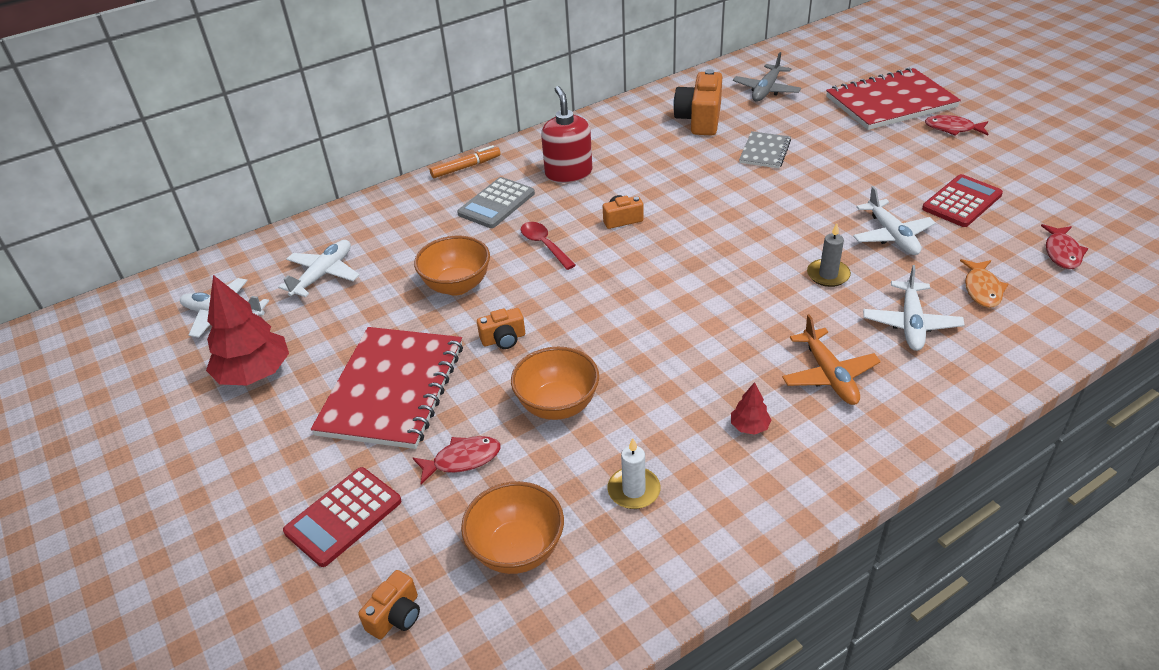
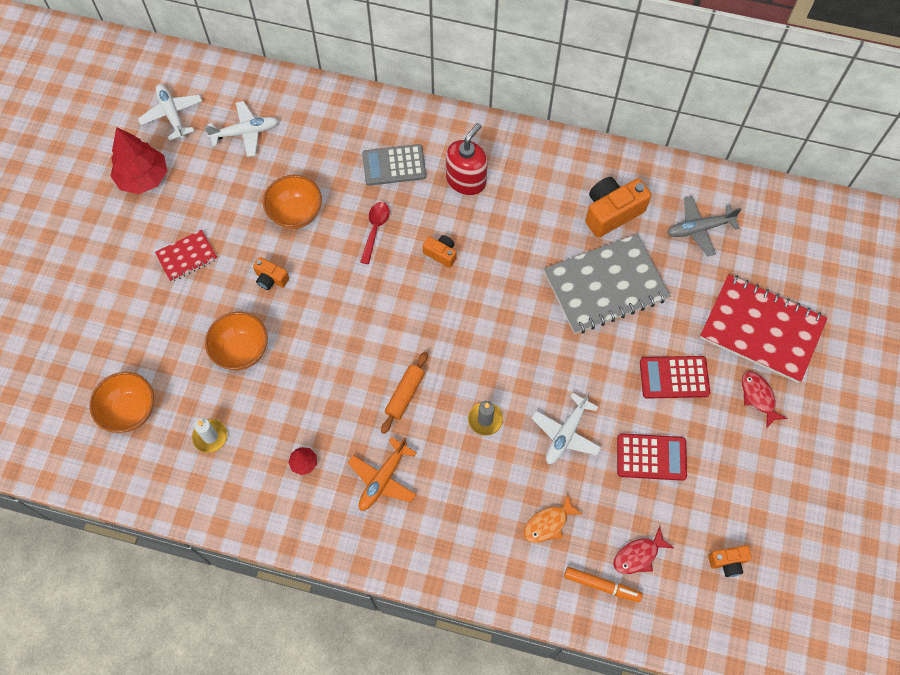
camera: 45 degrees right, 25 degrees up
red calculator [283,467,401,567] -> red calculator moved to [640,356,710,399]
red notebook [311,327,463,449] -> red notebook [155,229,217,282], size x0.50
orange camera [358,570,420,640] -> orange camera moved to [708,545,752,577]
red fish [413,436,501,485] -> none
orange marker [430,145,501,179] -> orange marker moved to [564,567,642,602]
grey notebook [739,131,791,168] -> grey notebook [544,234,670,334], size x2.00
white plane [863,265,964,351] -> none
none -> orange rolling pin [381,352,428,434]

